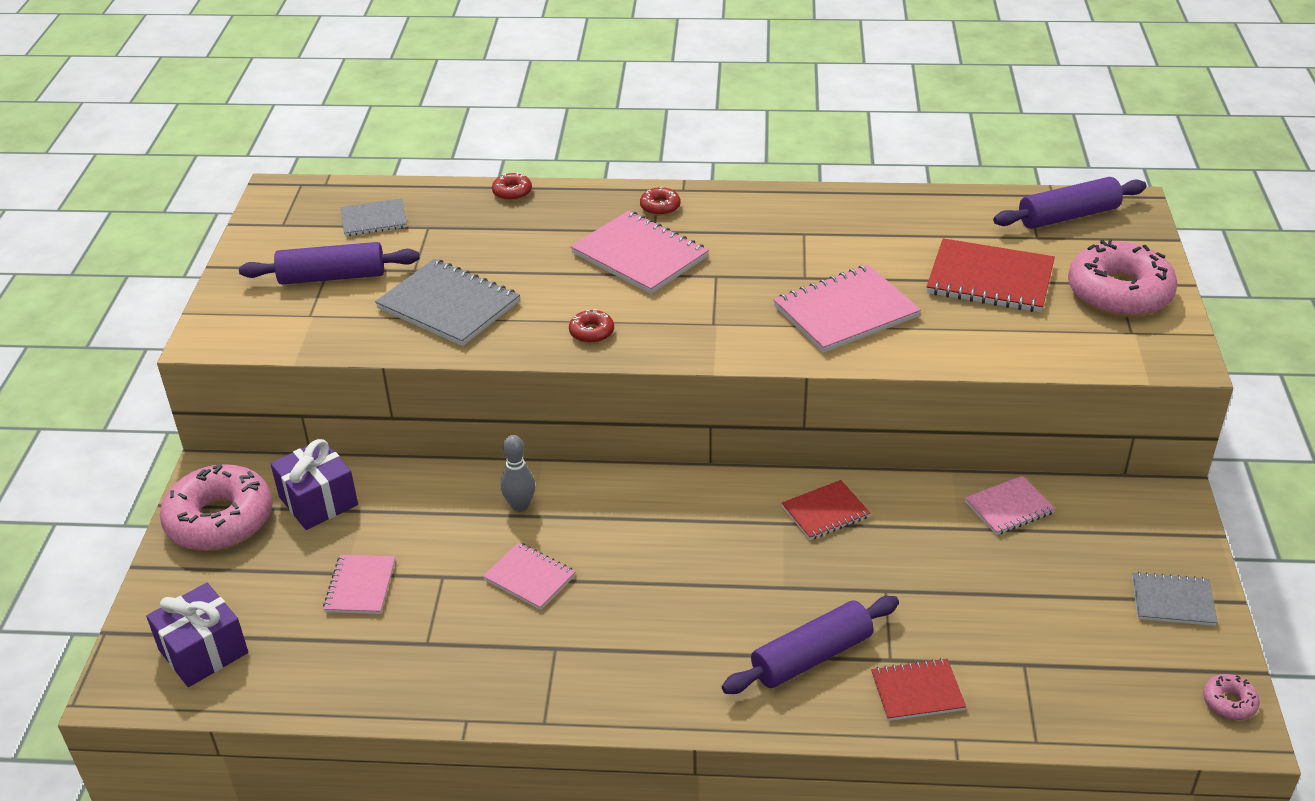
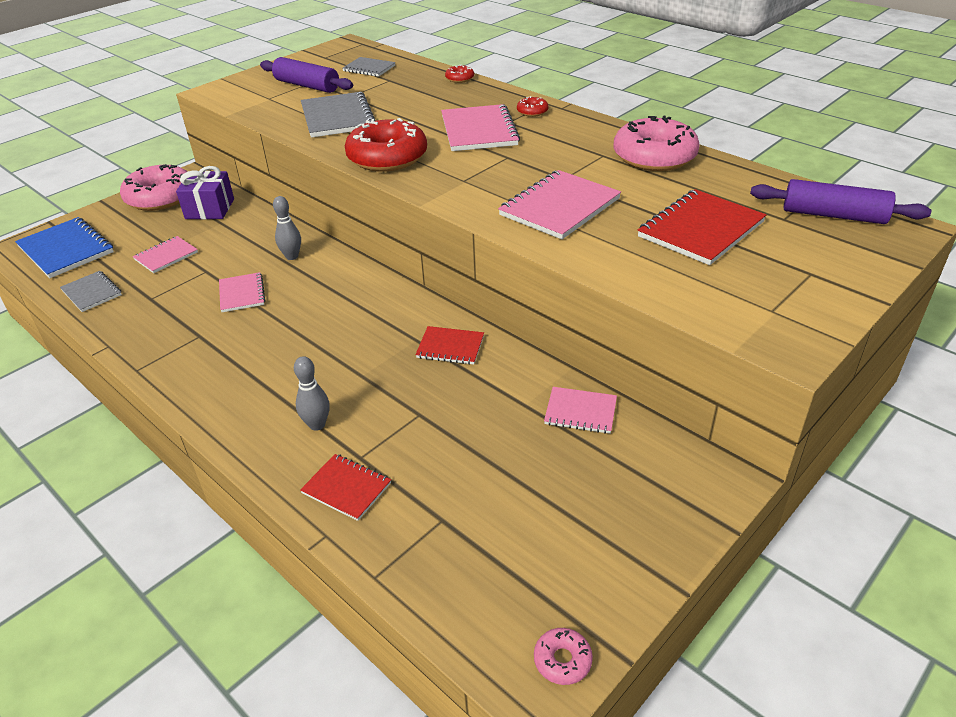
camera: 40 degrees right, 0 degrees up
purple gift [146,583,248,687] -> blue notebook [15,217,114,278]
red donut [569,309,614,343] -> red donut [345,118,427,172], size x2.35
purple rolling pin [722,596,899,694] -> grey bowling pin [294,356,330,431]
pink notebook [773,265,921,353] -> pink notebook turned 60 degrees counterclockwise [498,170,621,239]
red notebook [927,238,1055,312] -> red notebook turned 75 degrees clockwise [638,189,766,265]
pink donut [1068,240,1178,317] -> pink donut moved to [614,115,700,171]
grey notebook [1132,572,1218,626] -> grey notebook moved to [60,271,122,312]

